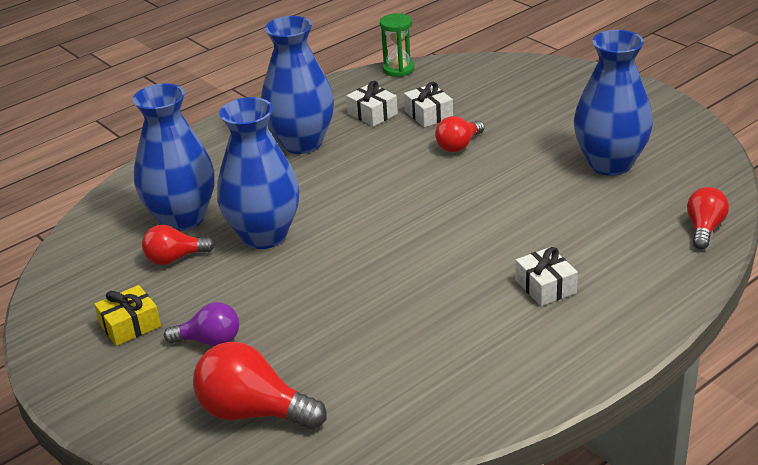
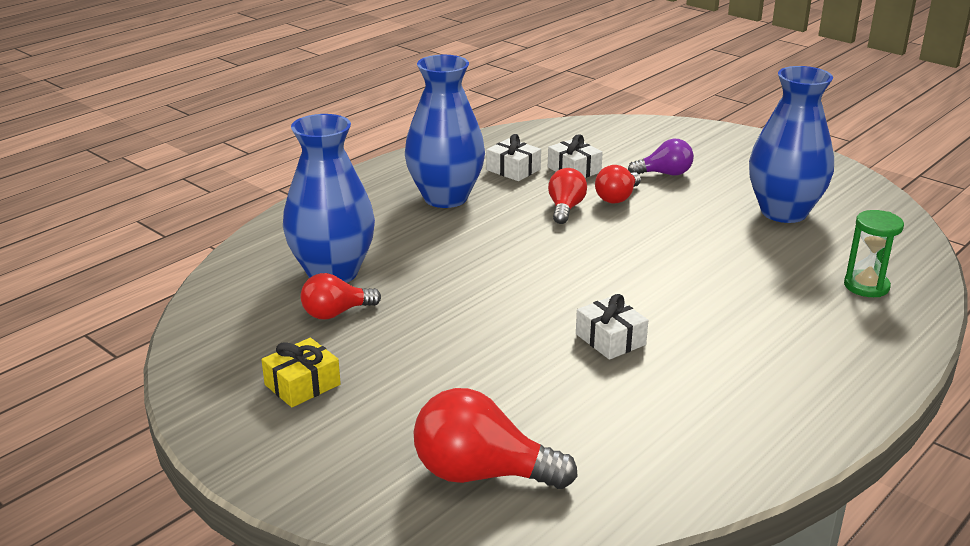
camera: 10 degrees left, 5 degrees down
purple light bulb [164,302,239,346] -> purple light bulb moved to [628,139,694,176]
blue vase [217,97,300,249] -> none
green hourglass [380,13,414,77] -> green hourglass moved to [844,210,904,297]
white gift [515,247,578,306] -> white gift moved to [576,294,648,360]
red light bulb [687,187,729,249] -> red light bulb moved to [548,168,587,224]

